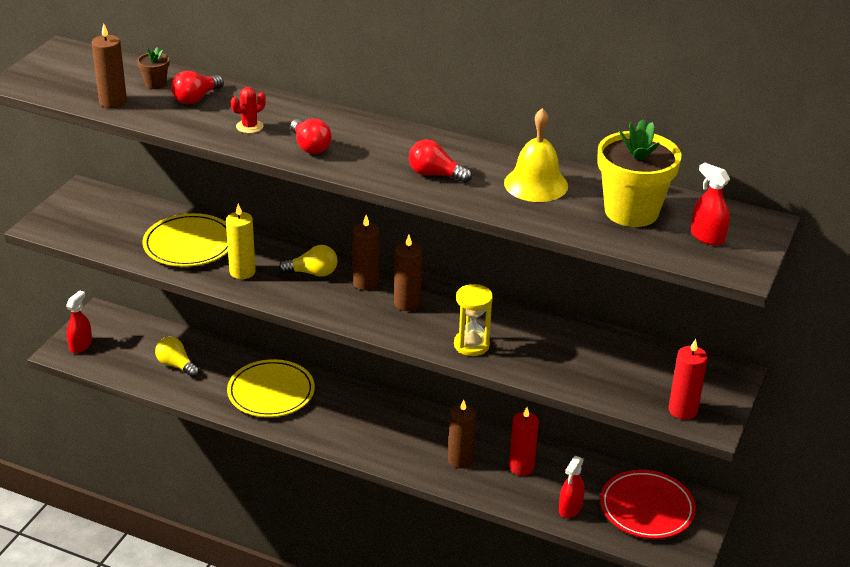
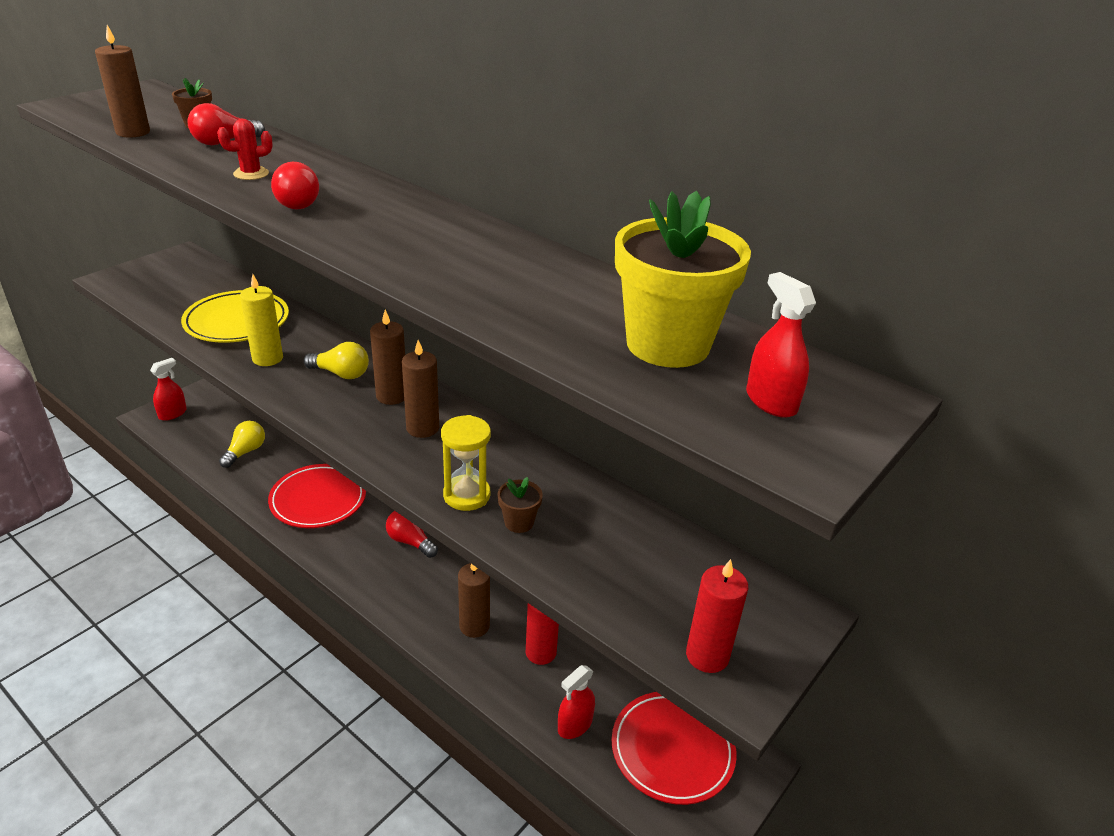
camera: 15 degrees right, 0 degrees up
yellow light bulb [155,337,200,378] -> yellow light bulb turned 60 degrees clockwise [219,421,265,468]
yellow plate [227,359,315,417] -> red plate [268,464,366,528]
red light bulb [409,139,472,183] -> red light bulb moved to [386,511,438,558]
yellow bell [504,108,568,202] -> none
none -> brown flower pot [497,477,543,533]

